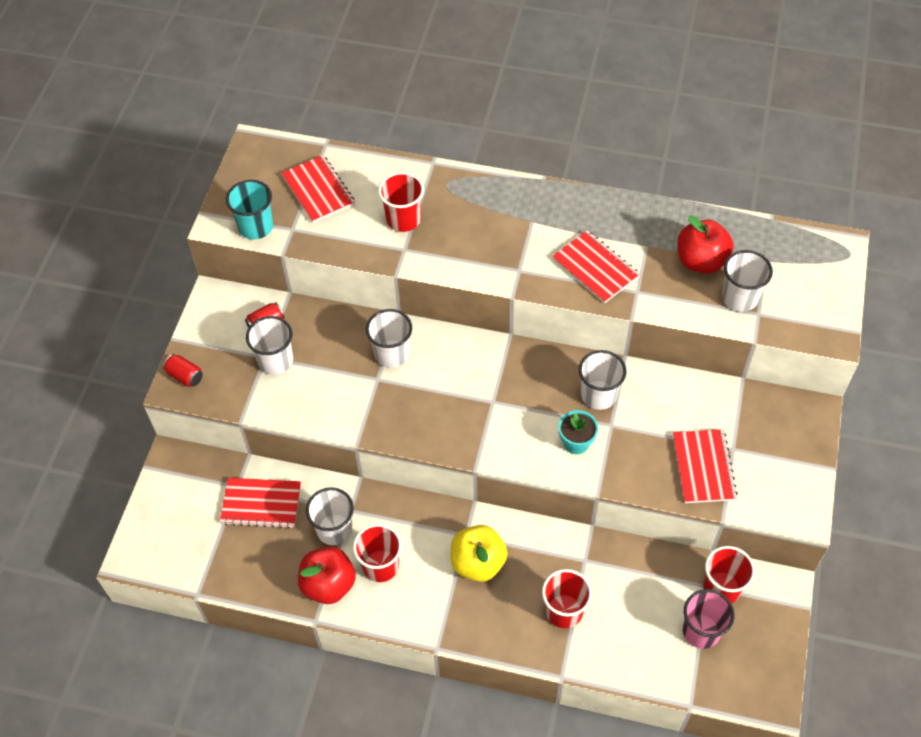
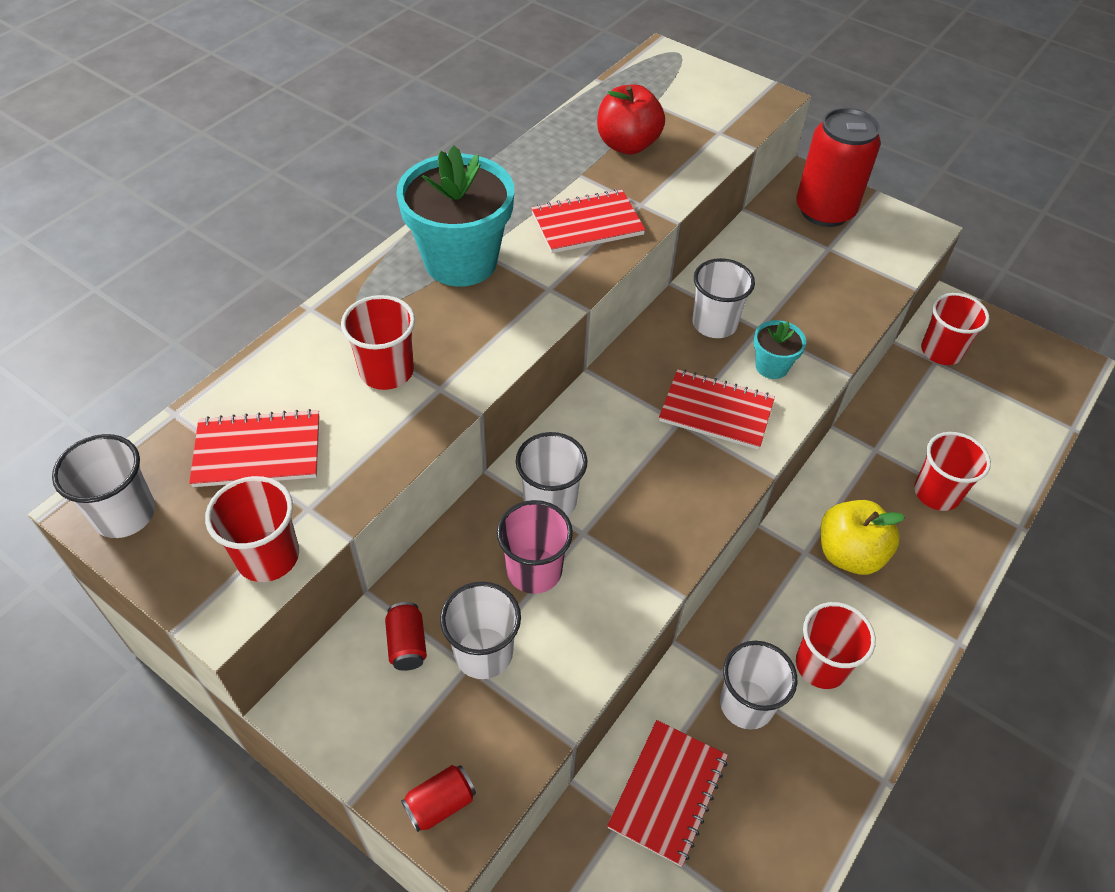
camera: 70 degrees left, 5 degrees down
turquoise cup [226,180,273,239] -> red cup [205,476,299,582]
red apple [298,547,356,604] -> none
red notebook [673,429,738,503] -> red notebook moved to [659,369,775,450]
pink cup [683,589,735,649] -> pink cup moved to [497,500,573,594]
white cup [722,250,773,312] -> white cup moved to [52,434,155,538]
none -> turquoise flower pot [396,145,514,287]
none -> red can [796,108,881,227]

